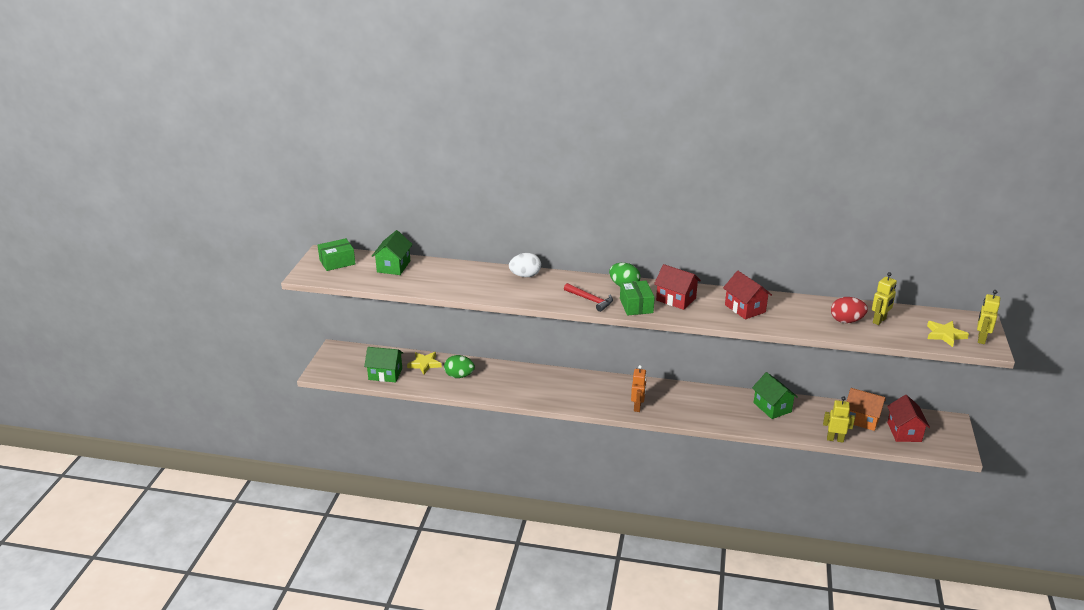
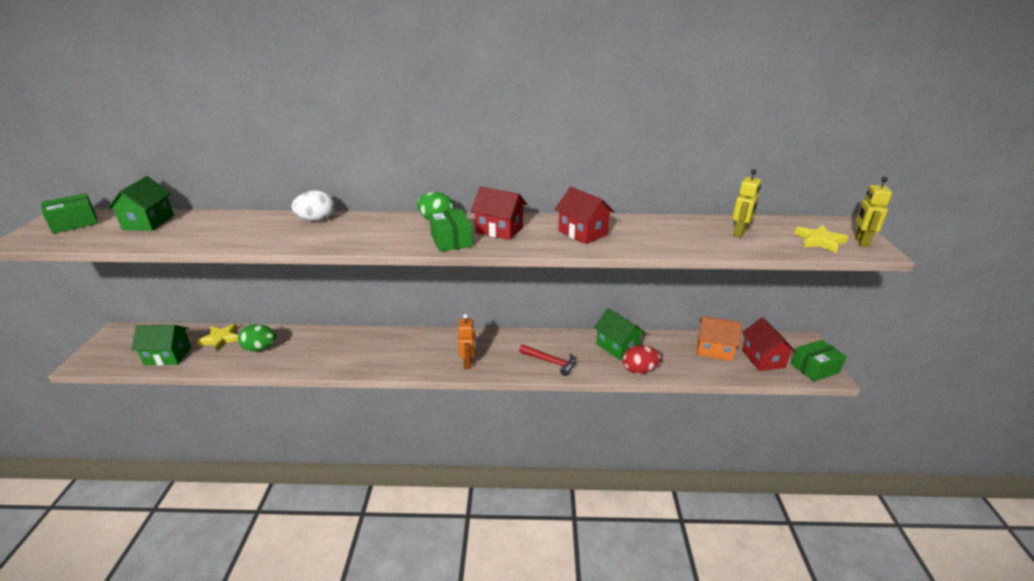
camera: 10 degrees left, 0 degrees up
red hammer [564,283,613,312] -> red hammer moved to [519,344,576,376]
yellow robot [823,396,855,443] -> none
red egg [831,297,868,323] -> red egg moved to [622,345,661,374]
none -> green box [791,340,847,382]

